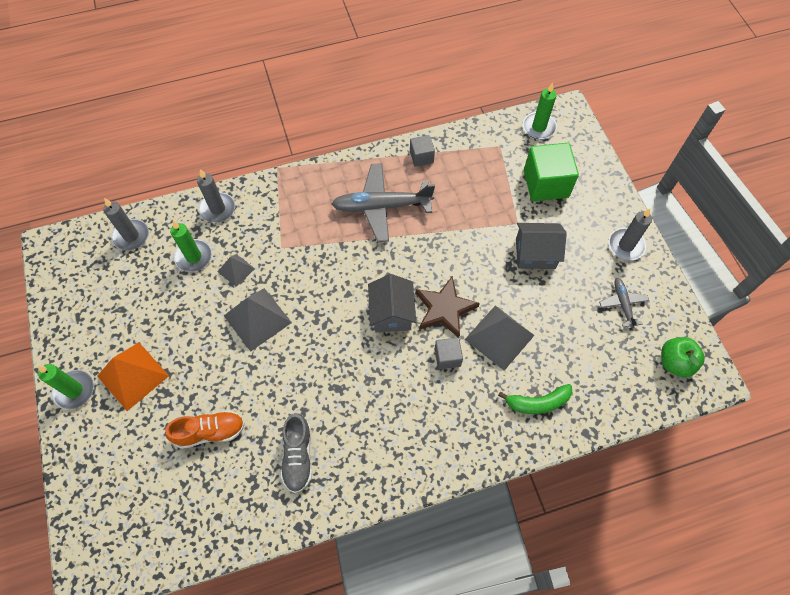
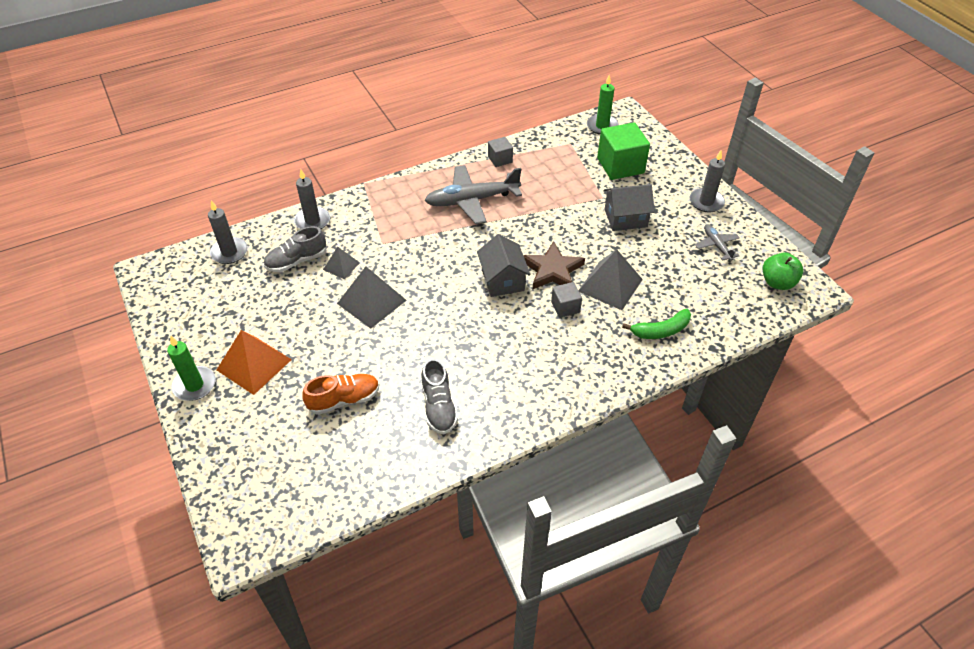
camera: 10 degrees left, 15 degrees down
green candle [170,221,212,272] -> grey shoe [264,226,326,272]

